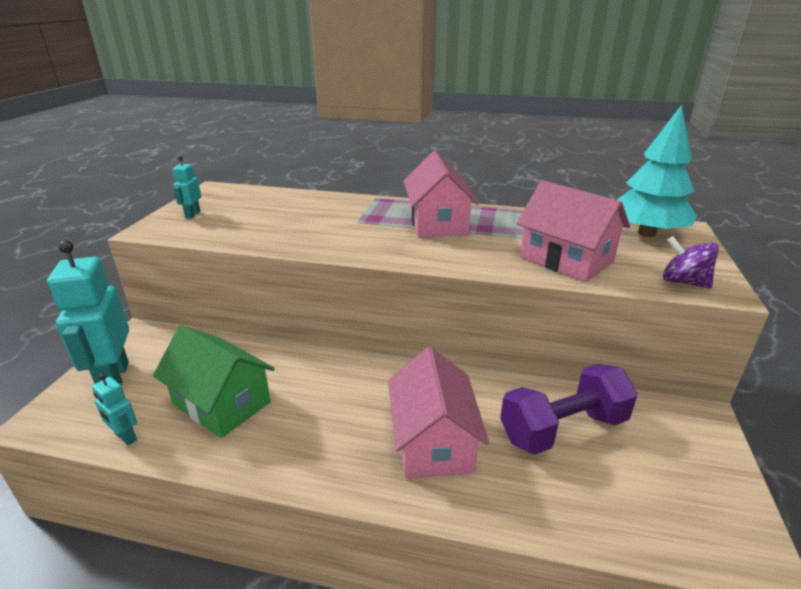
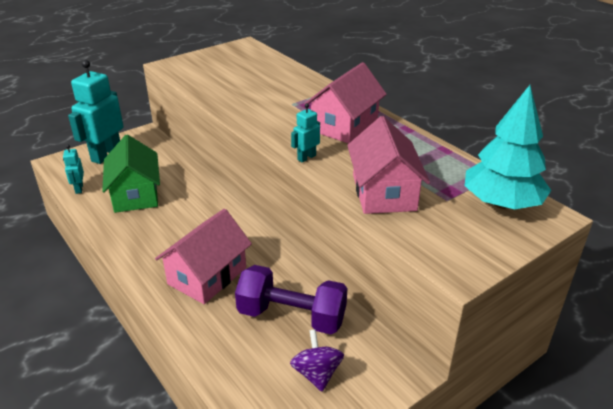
camera: 40 degrees right, 5 degrees up
turquoise robot [172,156,201,219] -> turquoise robot moved to [291,103,320,163]
purple spinning top [663,236,719,289] -> purple spinning top moved to [290,329,344,392]

